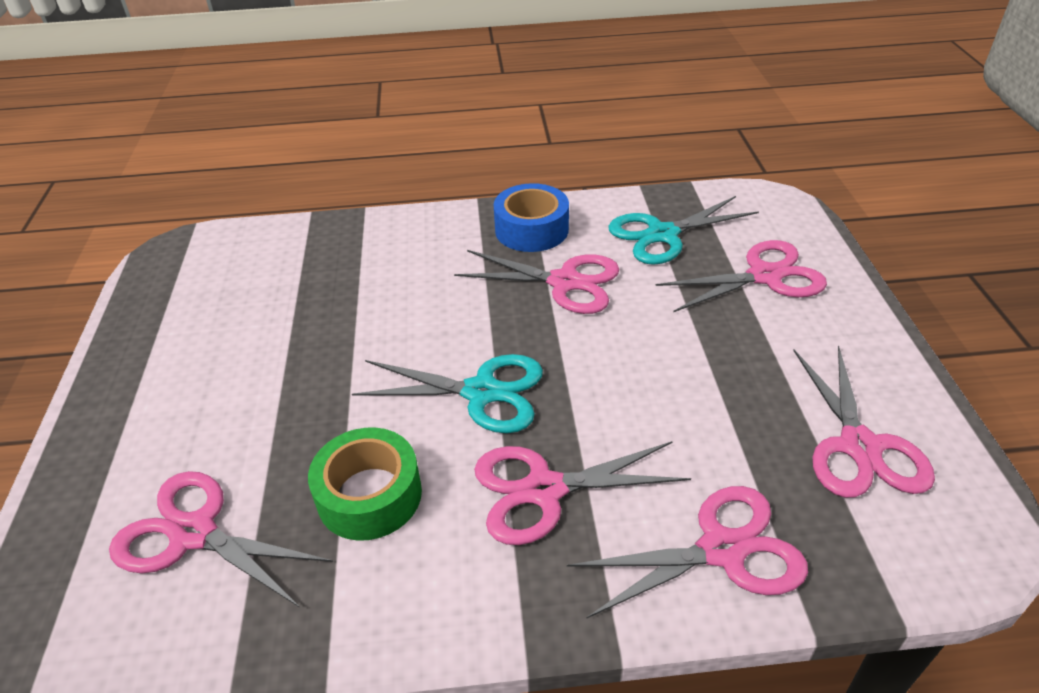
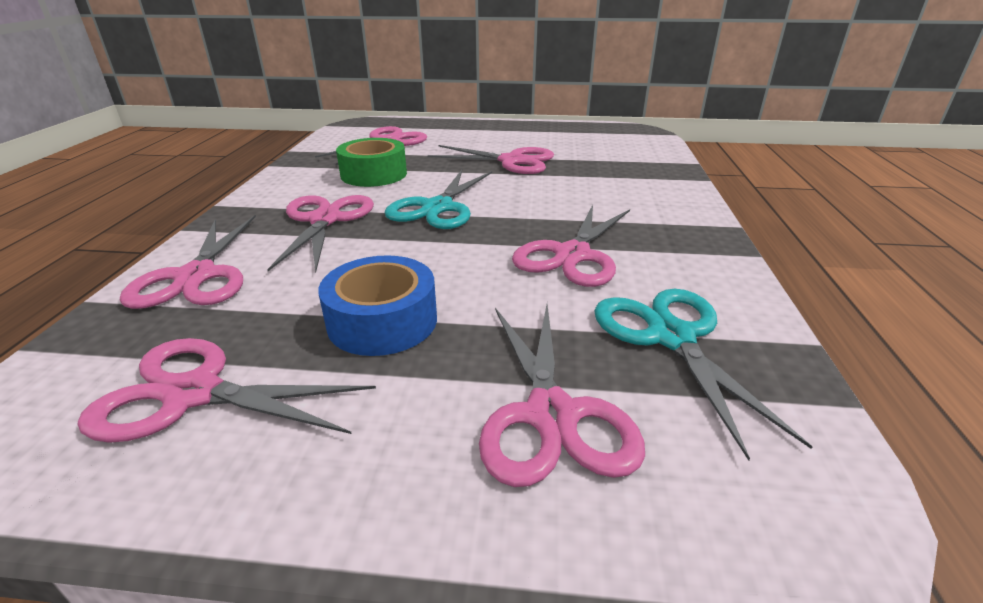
camera: 100 degrees right, 10 degrees down
blue tape [493,183,569,252] -> blue tape moved to [318,255,437,356]
none -> pink scissors [427,145,554,174]

